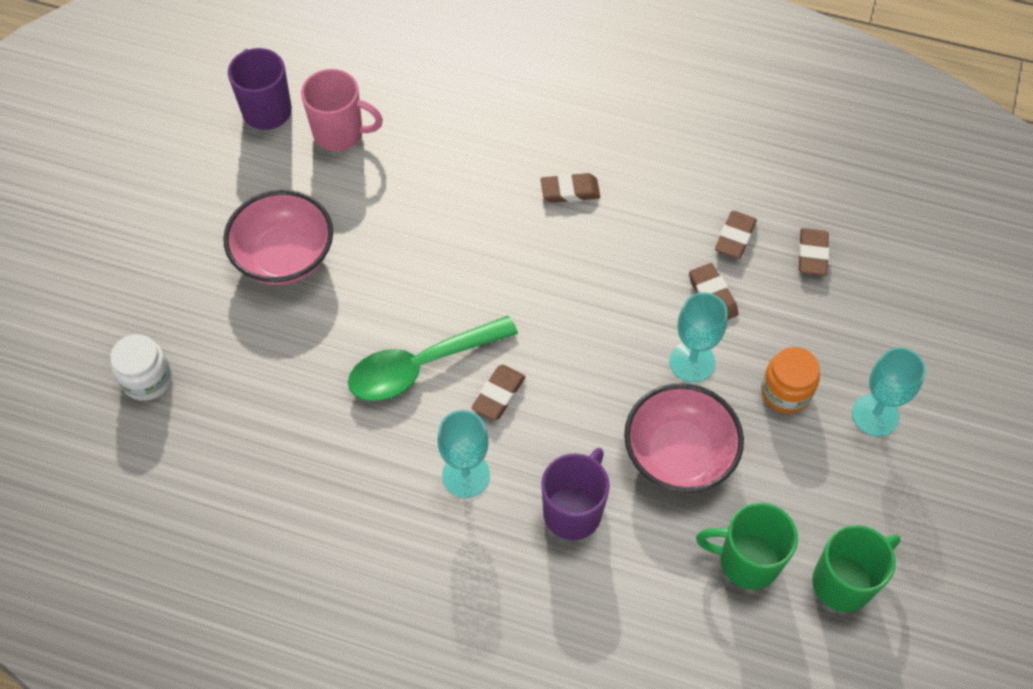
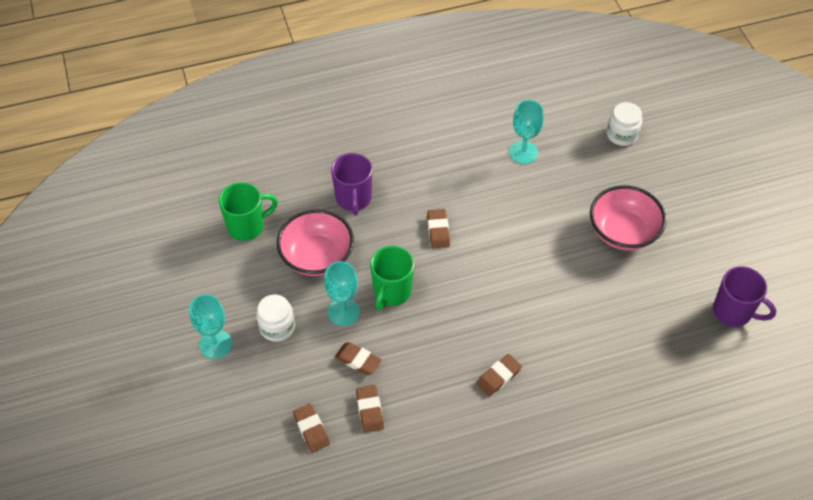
camera: 145 degrees right, 5 degrees down
pink mug [301,69,383,151] -> none
green spoon [348,316,518,401] -> none
turquoise goblet [437,410,490,498] -> turquoise goblet moved to [509,100,544,164]
orange jar [761,347,820,413] -> white jar [256,294,295,342]
green mug [812,525,901,612] -> green mug moved to [370,246,414,310]

